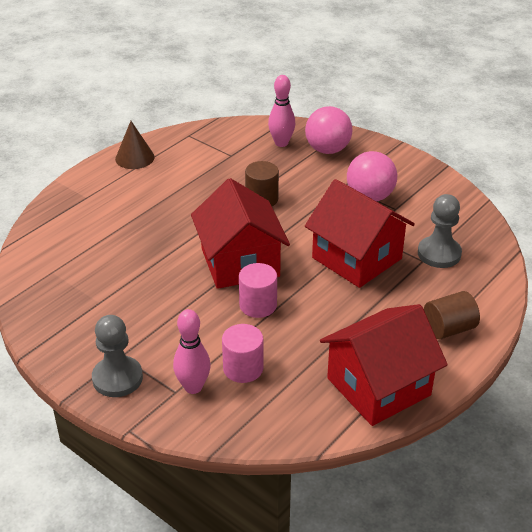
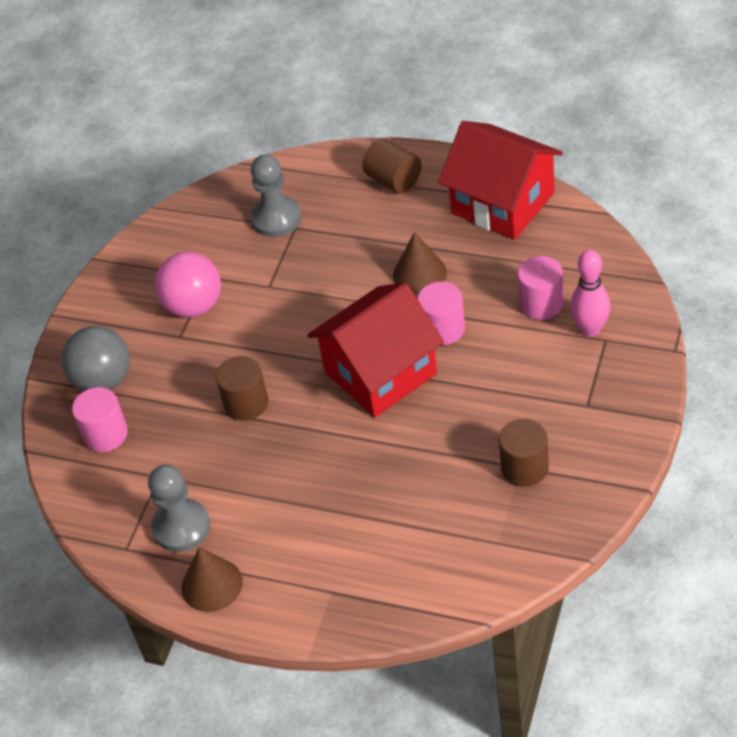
camera: 105 degrees left, 10 degrees up
grey pawn [92,315,143,397] -> grey pawn moved to [148,465,210,552]
pink bowling pin [268,75,295,147] -> pink cylinder [72,387,128,452]
pink ball [305,106,352,154] -> grey ball [61,326,130,391]
red house [305,179,415,288] -> none
none -> brown cone [393,232,447,294]
none -> brown cylinder [499,419,549,487]

